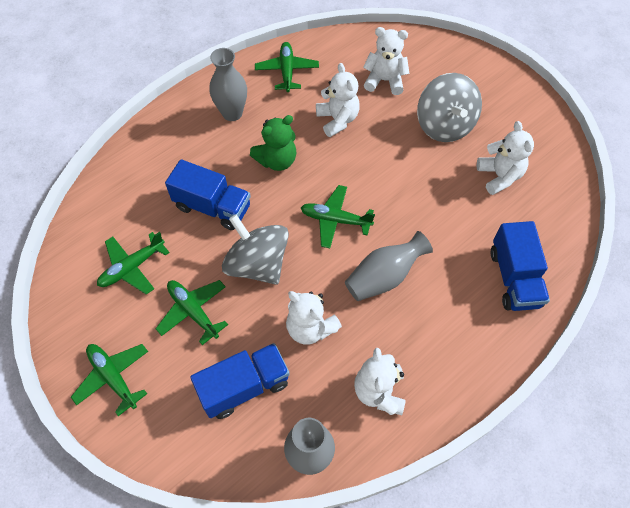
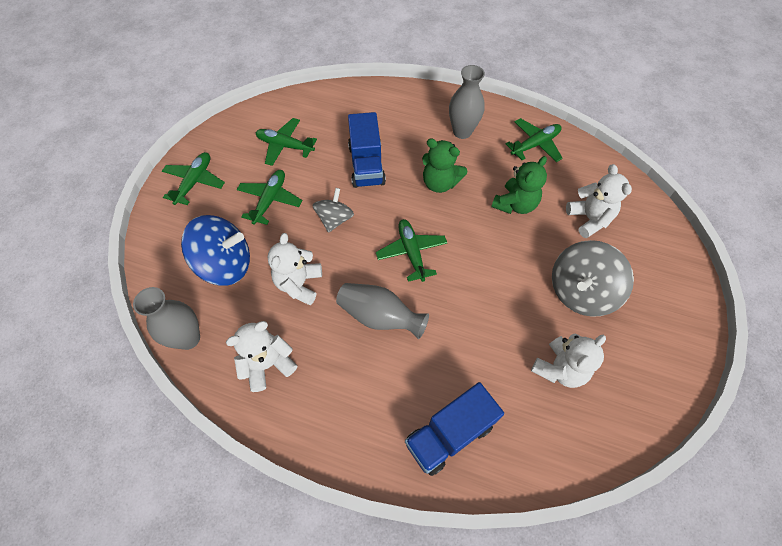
camera: 60 degrees right, 0 degrees up
blue truck [190,343,290,419] -> blue spinning top [181,215,250,286]
grey spinning top [222,214,289,285] -> grey spinning top [313,188,354,233], size x0.61
white teddy bear [316,63,360,137] -> green teddy bear [491,156,547,214]

